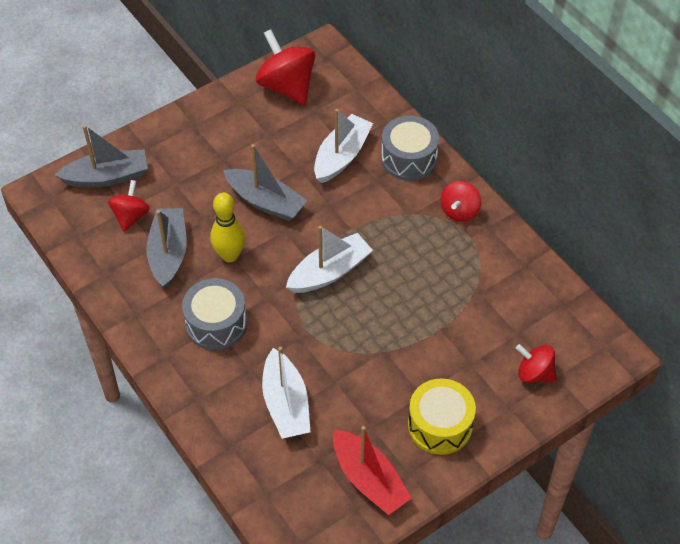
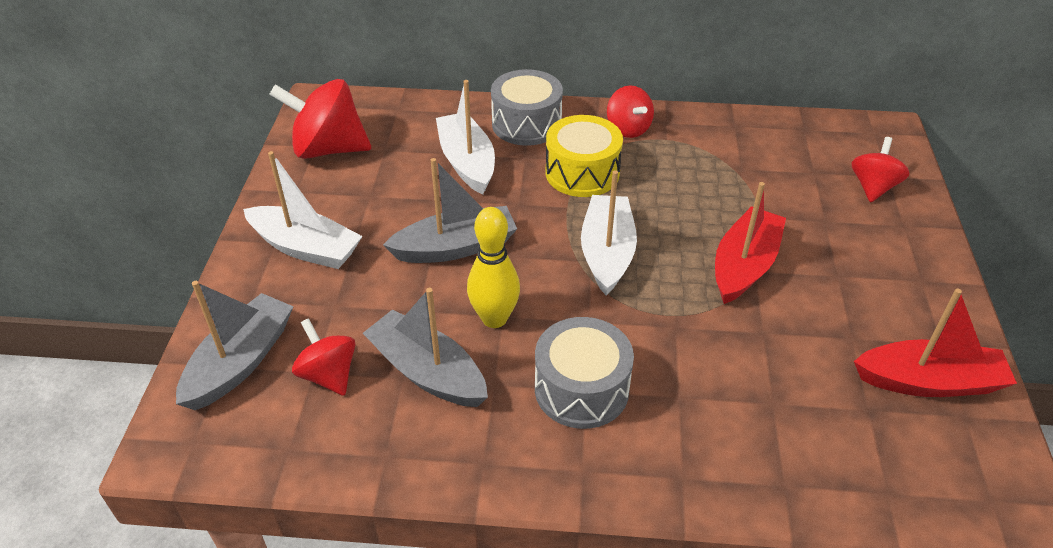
camera: 50 degrees left, 10 degrees down
white boat [262,347,310,439] -> white boat moved to [243,151,363,269]
yellow drum [408,378,476,455] -> yellow drum moved to [546,115,623,197]
red spinning top [516,344,557,383] -> red spinning top turned 135 degrees clockwise [852,137,910,203]
none -> red boat [715,182,786,304]

